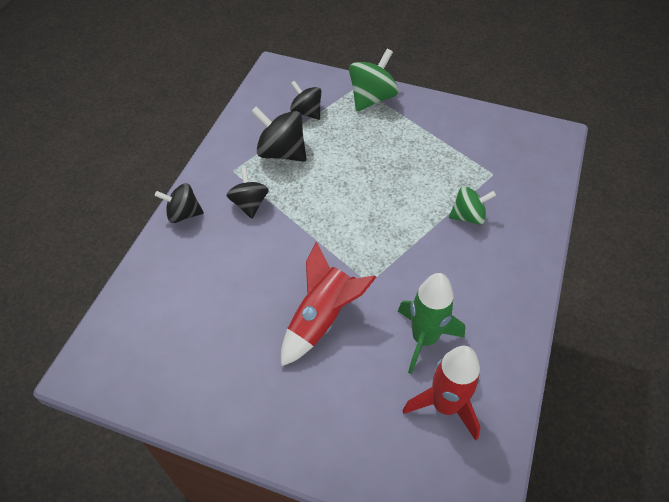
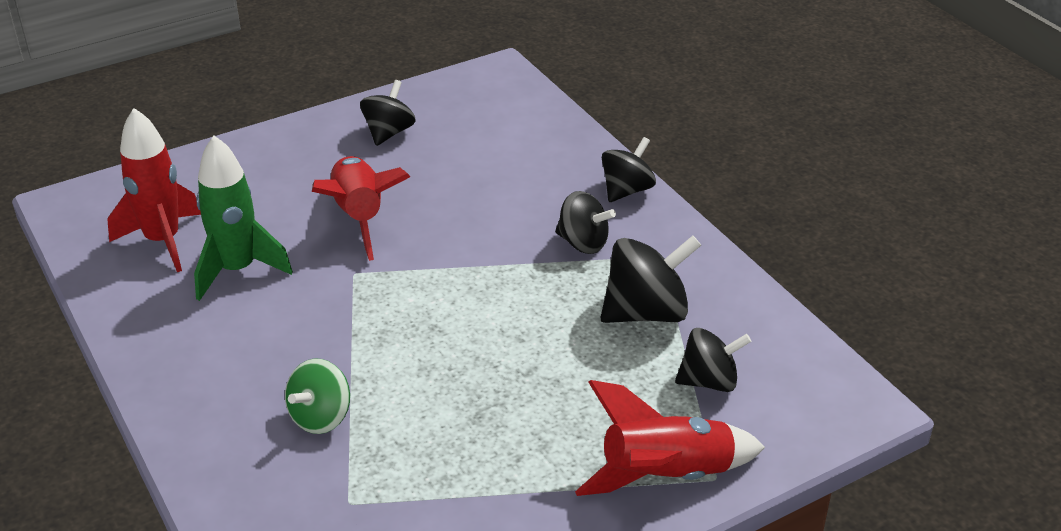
camera: 130 degrees right, 15 degrees down
green spinning top [349,49,399,111] -> red rocket [575,380,765,496]
none -> black spinning top [360,80,416,146]

